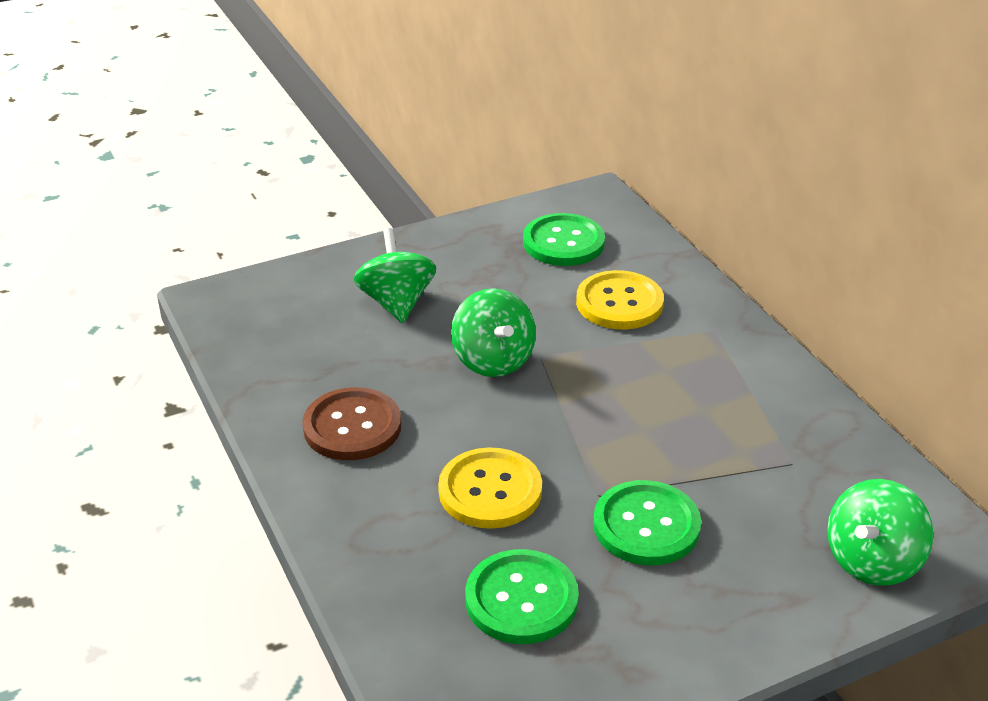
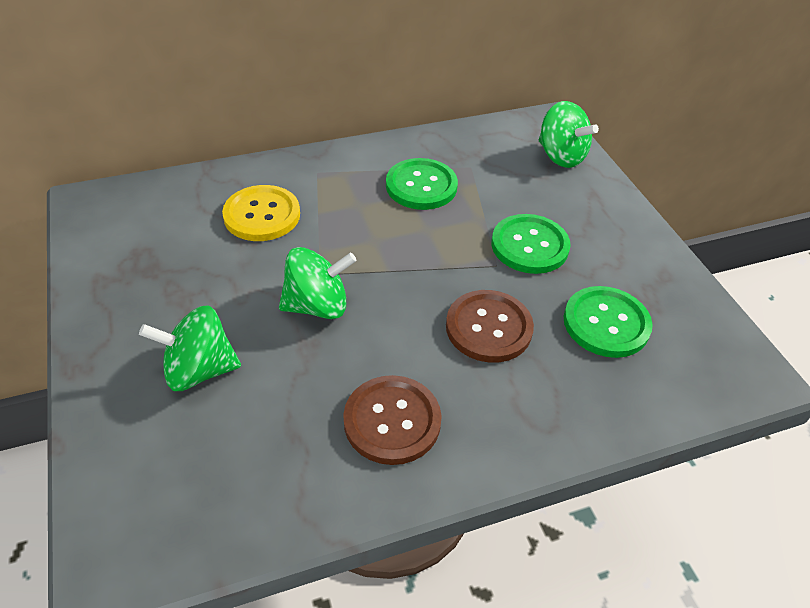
camera: 85 degrees left, 10 degrees up
yellow button [438,447,542,529] -> brown button [446,290,534,362]
green button [523,213,605,266] -> green button moved to [386,158,458,210]

